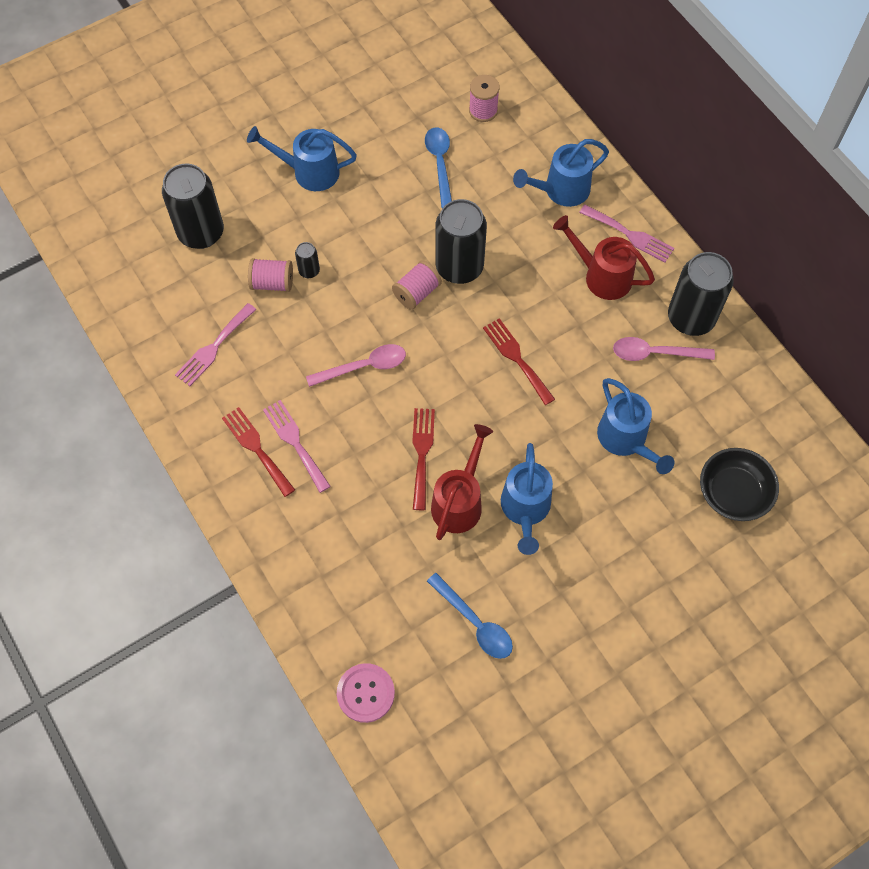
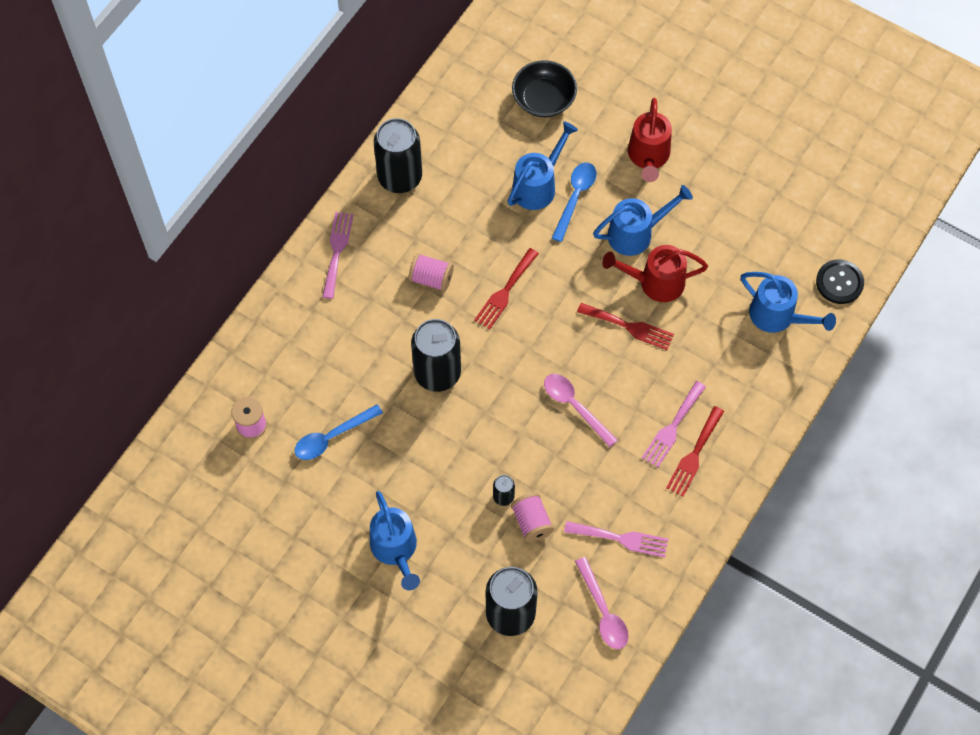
camera: 115 degrees left, 0 degrees up
pink button [337,663,395,723] -> black button [816,259,864,304]
pink spool [392,260,442,310] -> pink spool moved to [409,253,454,292]
red fork [412,408,435,510] -> red fork turned 135 degrees counterclockwise [577,303,674,350]
blue spoon [427,573,513,659] -> blue spoon moved to [552,162,596,242]
blue watering can [513,139,609,207] -> blue watering can moved to [741,272,836,333]
red watering can [553,215,655,300] -> red watering can moved to [628,98,672,182]
pink spoon [613,337,715,361] -> pink spoon moved to [575,557,629,649]

